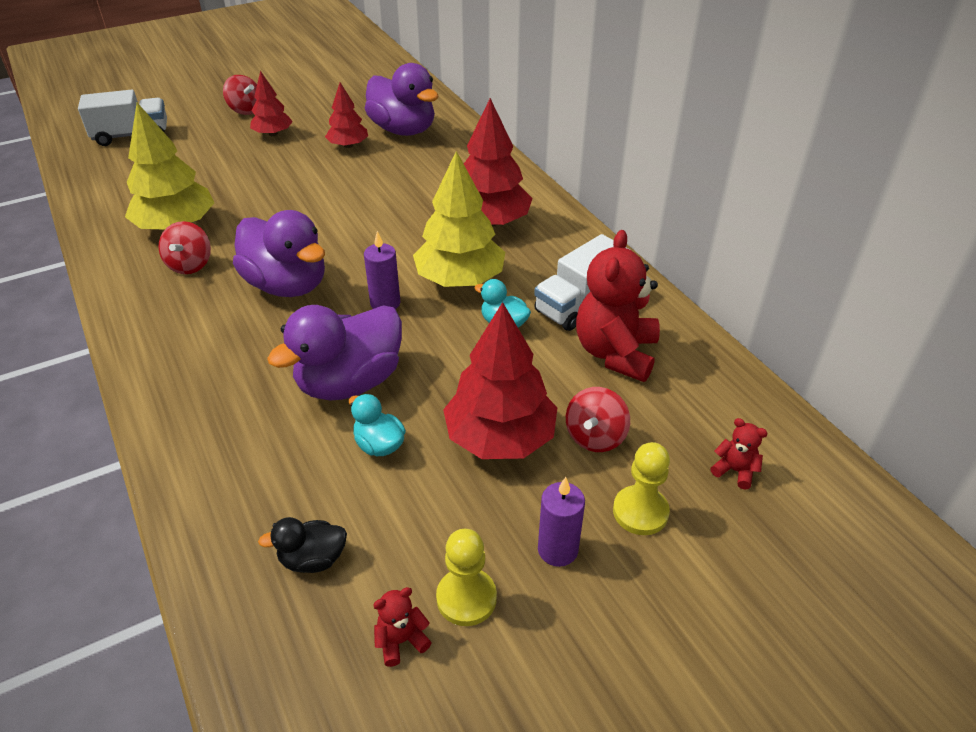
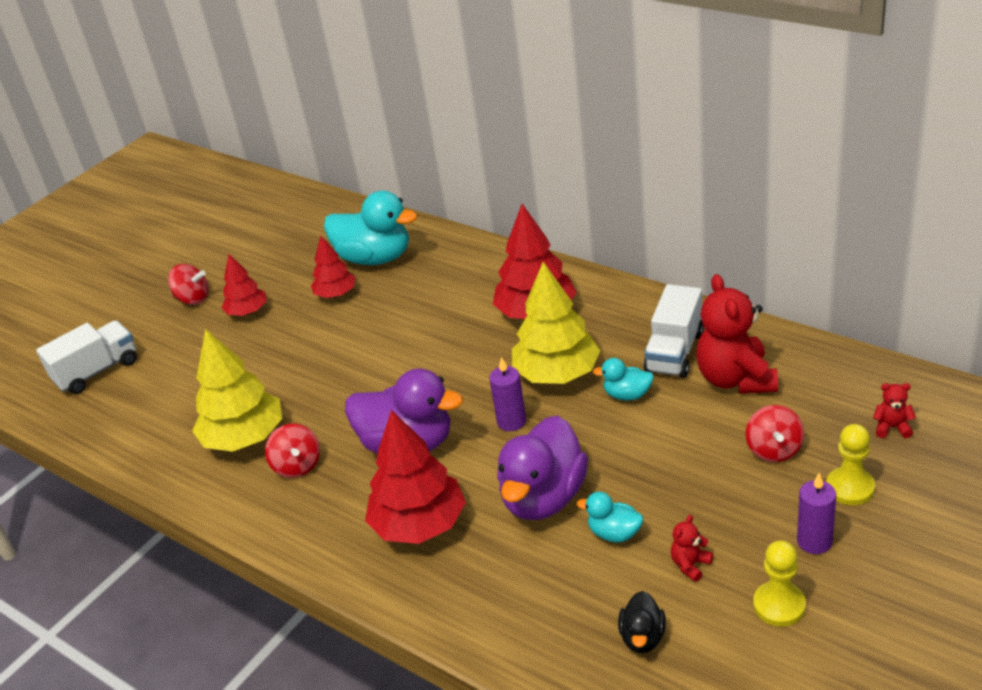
camera: 20 degrees left, 5 degrees down
black duck [258,517,347,573] -> black duck turned 45 degrees counterclockwise [618,591,666,653]
purple duck [365,63,439,136] -> turquoise duck [324,191,417,265]
red teddy bear [373,587,432,667] -> red teddy bear moved to [671,515,713,582]
red tree [443,302,557,459] -> red tree moved to [365,410,466,544]

